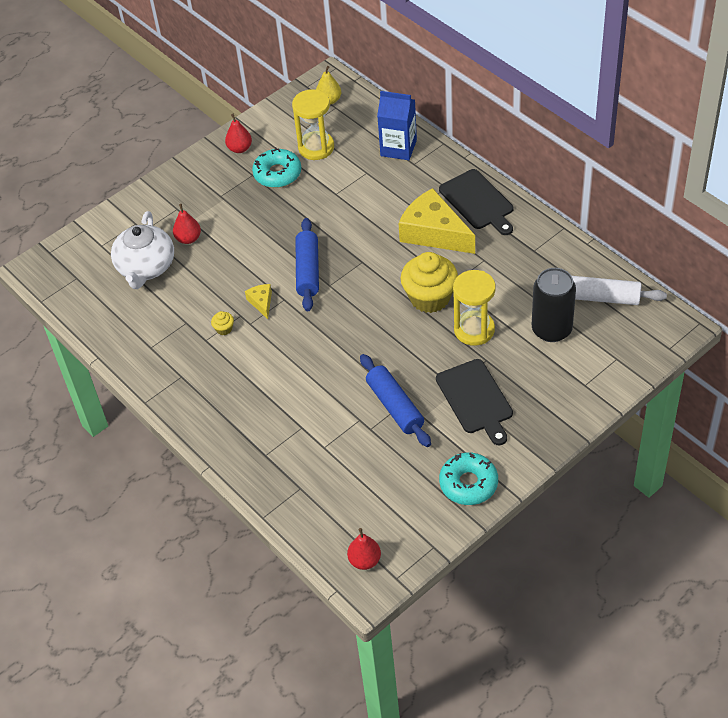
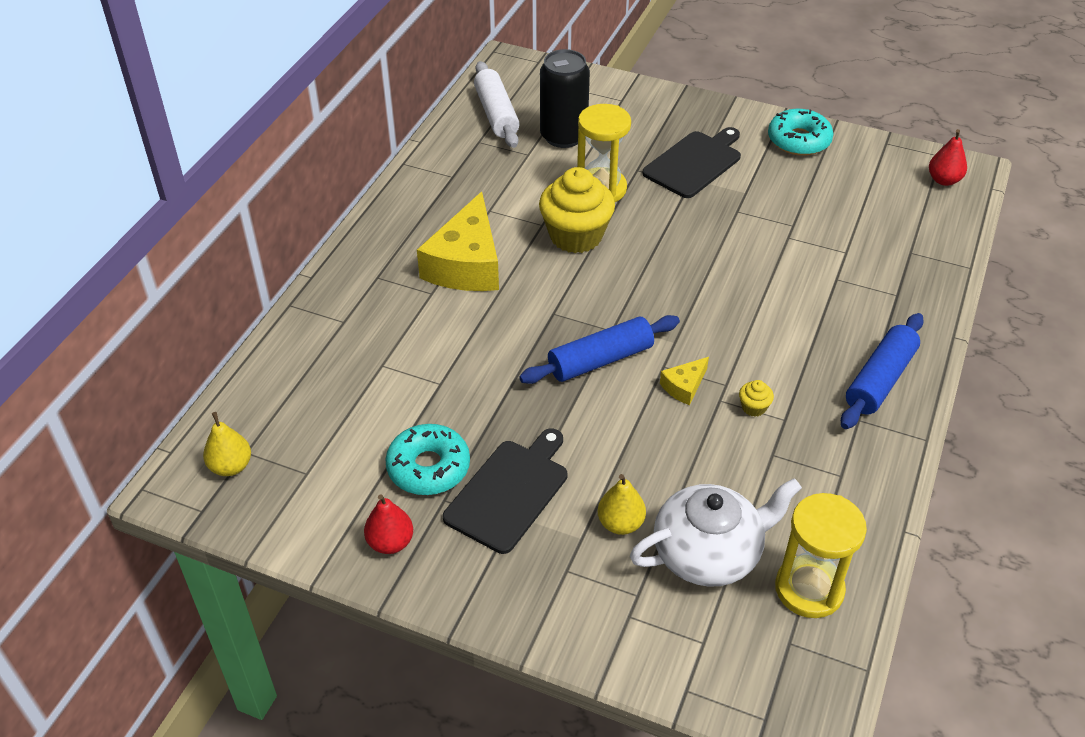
camera: 120 degrees left, 5 degrees down
red pear [173,204,201,244] -> yellow pear [598,474,646,535]
yellow hourglass [292,89,334,160] -> yellow hourglass moved to [775,493,867,618]
blue rolling pin [360,354,431,447] -> blue rolling pin moved to [841,313,924,429]
blue carton [377,91,417,160] -> none
black cutting board [439,169,513,235] -> black cutting board moved to [443,428,567,554]

